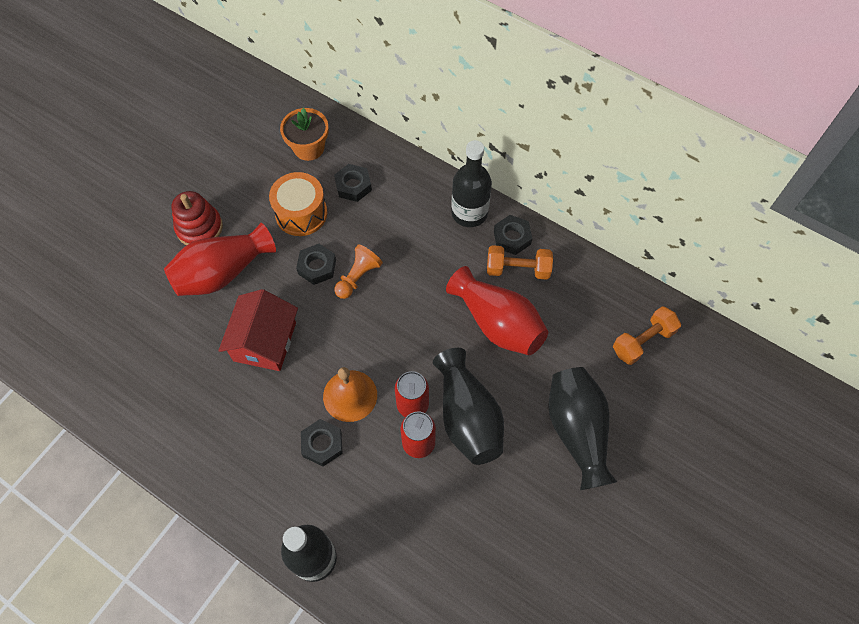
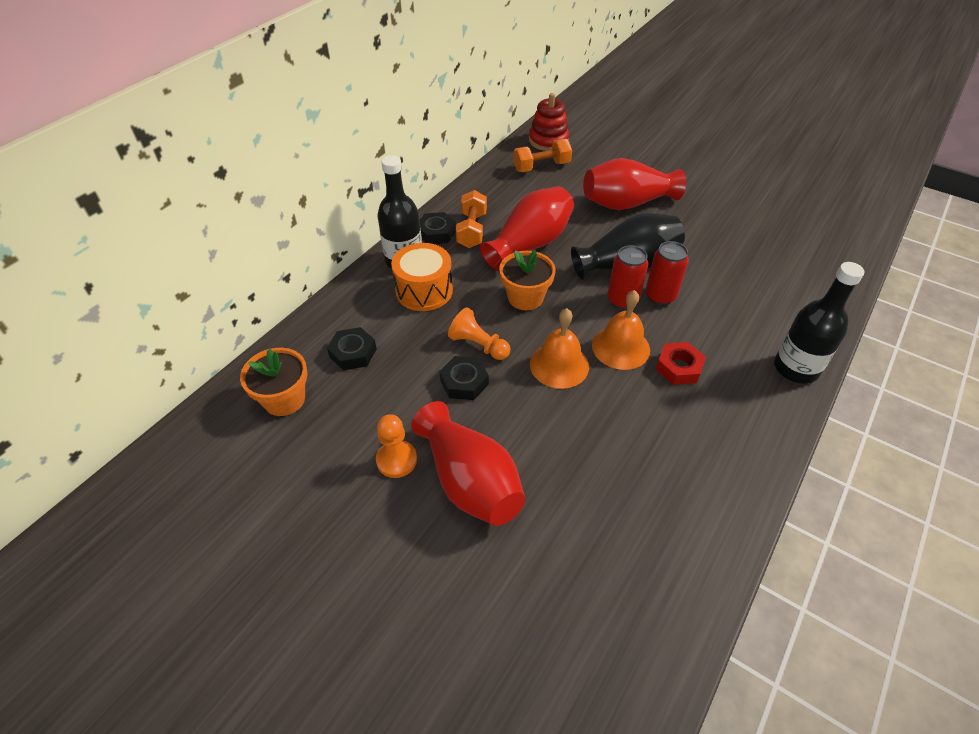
camera: 90 degrees left, 15 degrees down
red stacking toy [172,191,223,245] -> red stacking toy moved to [529,93,569,151]
red house [218,289,298,371] -> none
orange drum [269,172,327,236] -> orange drum moved to [391,243,453,311]
black nut [301,419,343,467] -> red nut [656,342,706,385]
black vase [548,367,617,490] -> red vase [583,158,686,210]
orange dumbbell [613,306,681,365] -> orange dumbbell turned 75 degrees counterclockwise [513,139,572,172]
none -> orange pawn [376,414,417,478]
none -> orange flower pot [499,250,556,310]
none -> orange bell [530,308,589,389]

